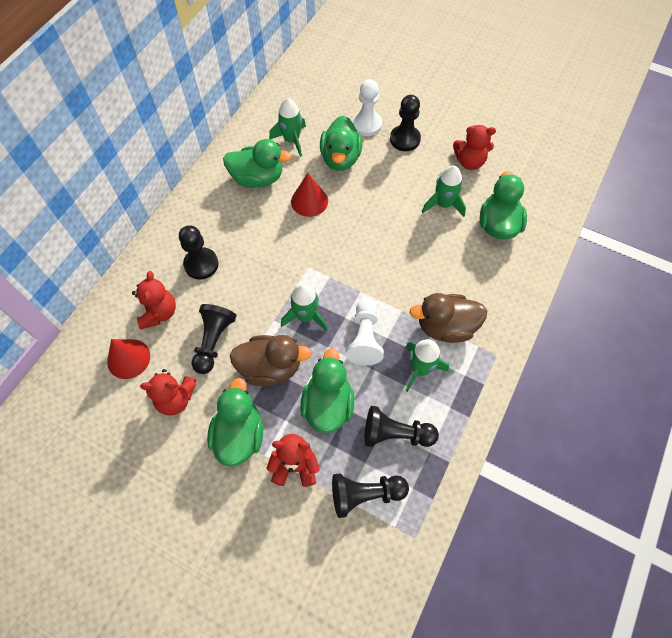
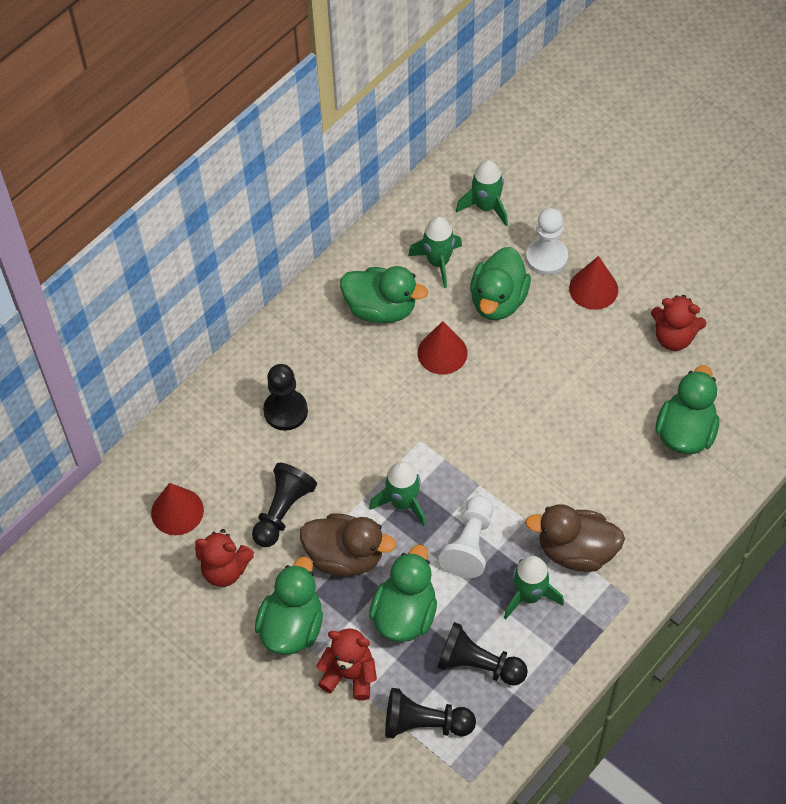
camera: 15 degrees right, 5 degrees down
red teddy bear [132,271,176,329] -> none
black pawn [390,95,421,151] -> red cone [569,256,618,310]
green rocket [422,165,466,217] -> green rocket moved to [456,160,508,226]

